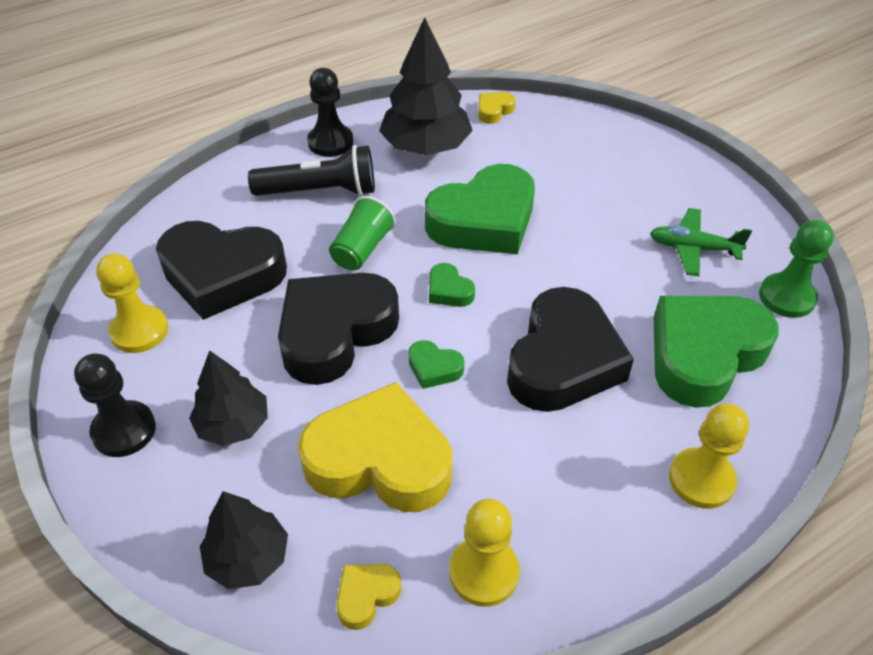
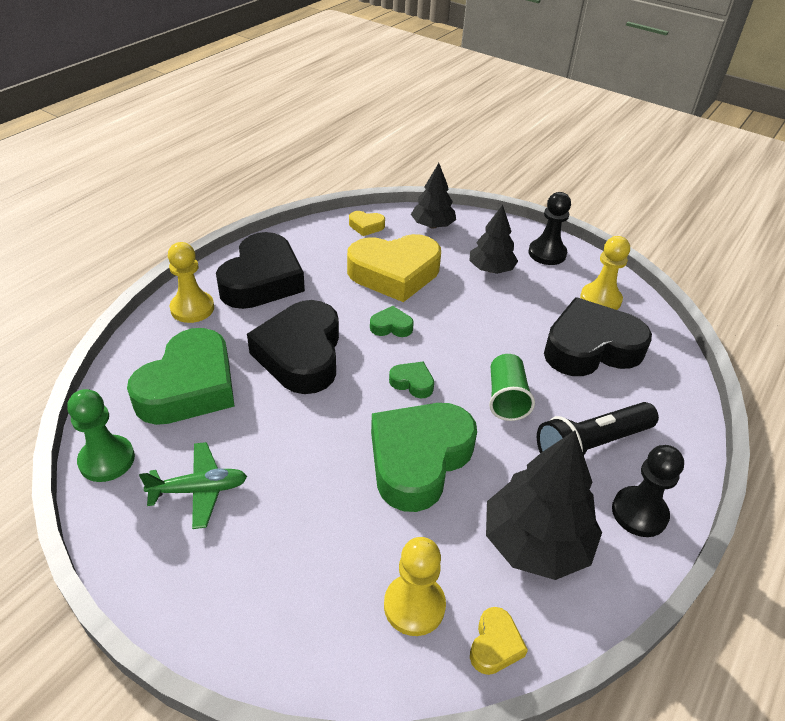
camera: 155 degrees right, 5 degrees down
black heart [278,273,399,385] -> black heart moved to [216,232,305,309]
yellow heart [336,564,401,630] -> yellow heart turned 75 degrees clockwise [349,211,385,236]
yellow pawn [449,499,520,607] -> yellow pawn moved to [384,537,446,636]

